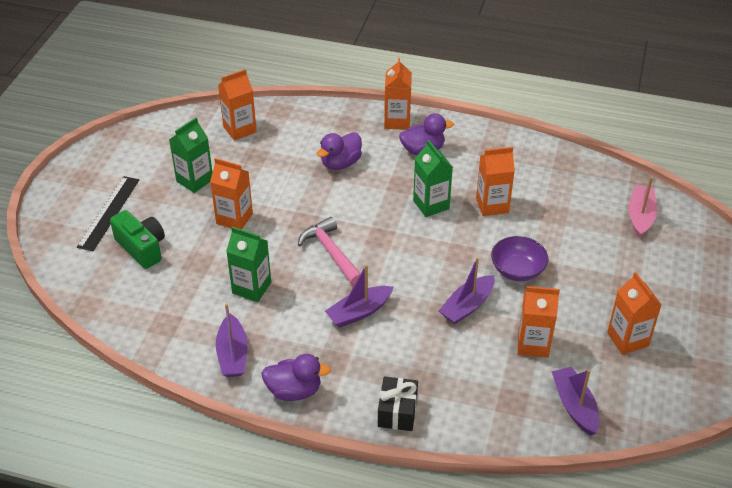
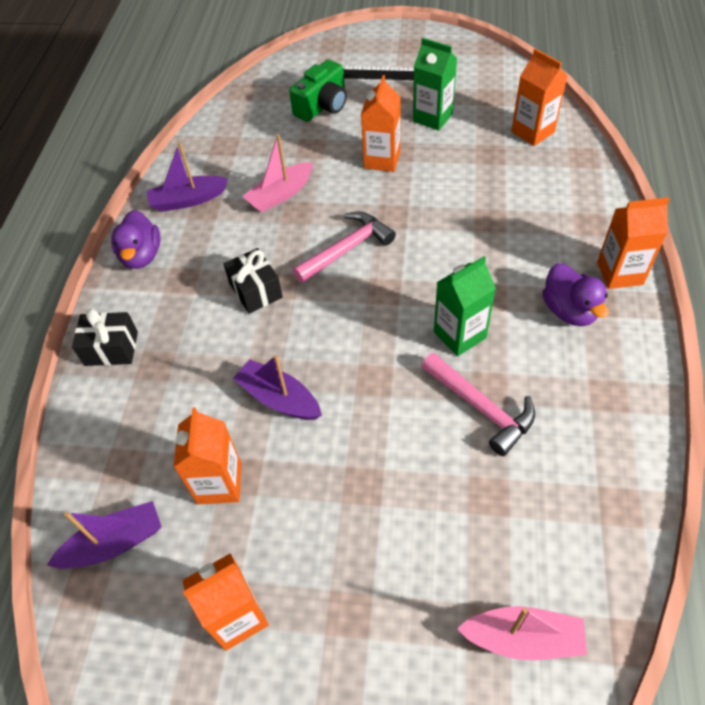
camera: 85 degrees right, 10 degrees up
green carton [226,227,271,302] -> pink boat [242,134,313,212]
purple duck [317,132,362,170] -> none
purple boat [325,265,394,327] -> black gift [224,248,283,314]
orange carton [476,147,515,216] -> pink hammer [421,353,535,456]
purple bowl [491,236,548,281] -> none

